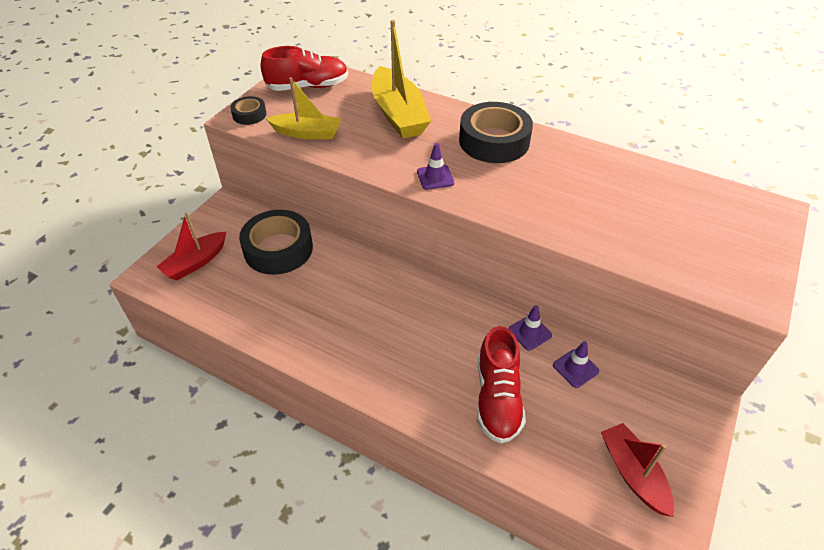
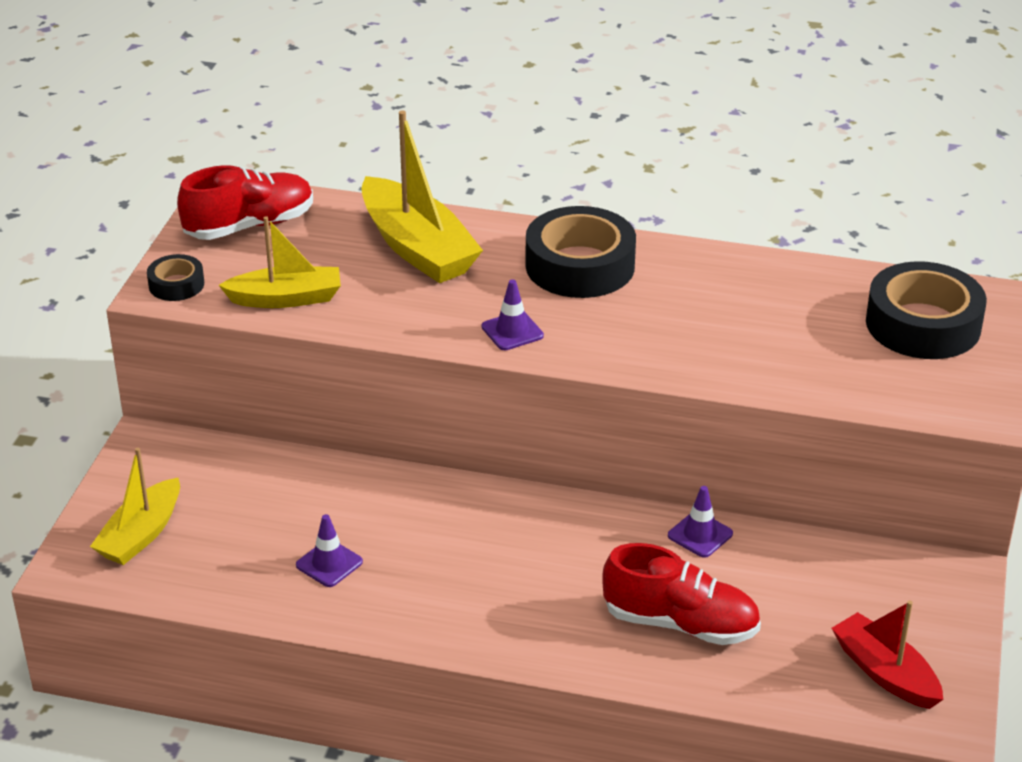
camera: 15 degrees left, 10 degrees down
red boat [156,213,226,281] -> yellow boat [90,448,180,565]
black tape [239,210,313,275] -> black tape moved to [866,261,987,359]
red shoe [477,326,526,444] -> red shoe turned 60 degrees counterclockwise [602,543,761,645]
purple traffic cone [553,341,599,388] -> purple traffic cone moved to [296,514,363,587]

